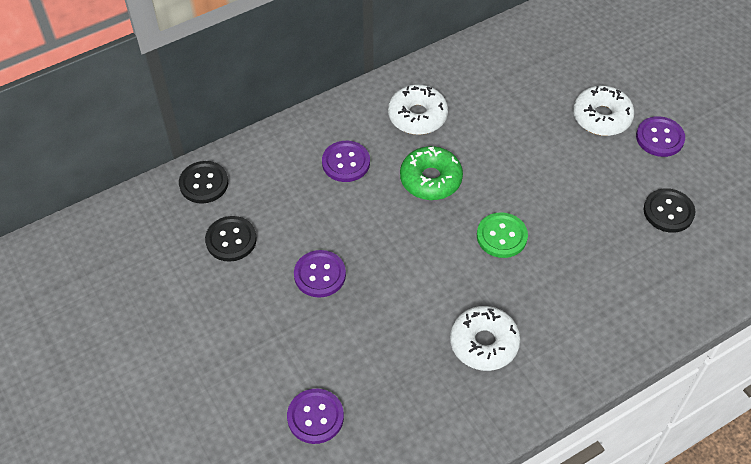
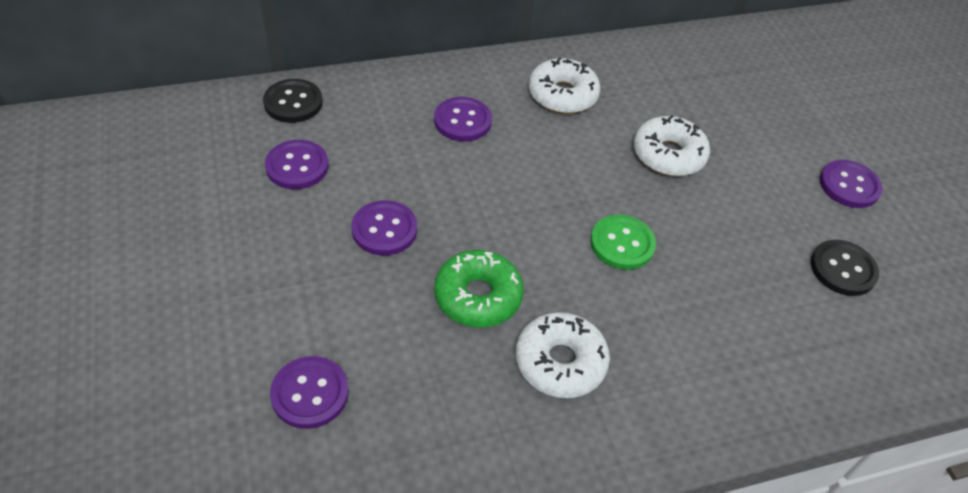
camera: 10 degrees right, 5 degrees down
black button [205,216,257,262] -> purple button [265,140,329,189]
green donut [400,146,463,200] -> green donut moved to [434,250,524,328]
white donut [573,86,634,136] -> white donut moved to [634,115,710,176]

